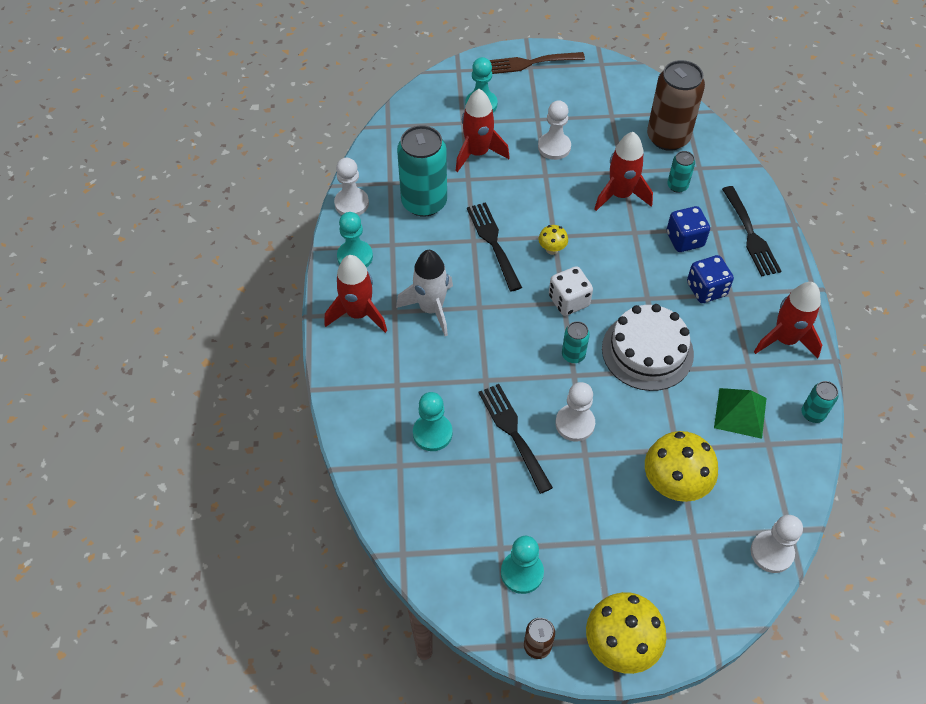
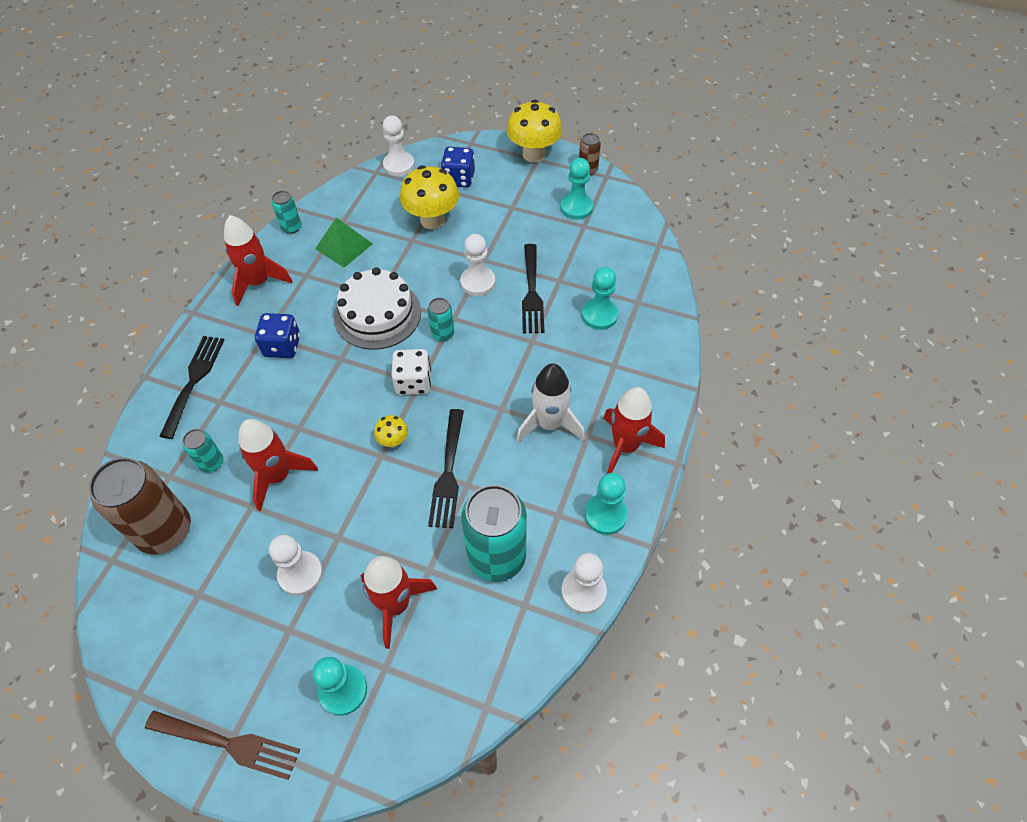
camera: 155 degrees left, 0 degrees up
blue dice [667,206,710,252] -> blue dice moved to [441,146,475,188]

